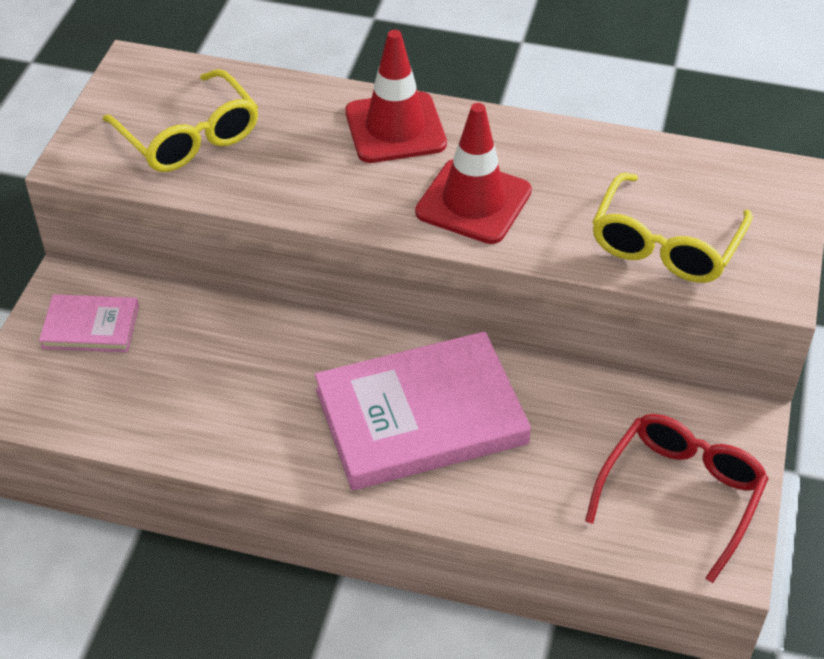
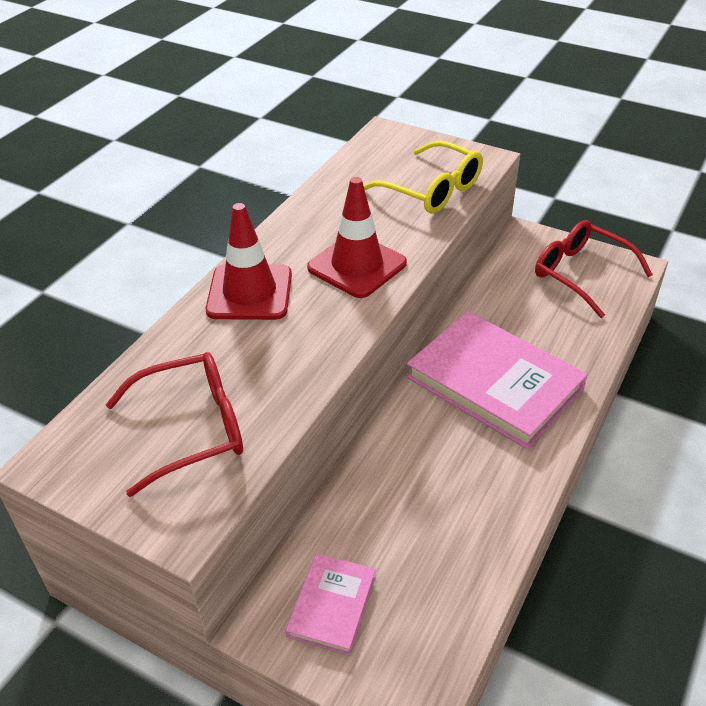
camera: 75 degrees left, 5 degrees down
yellow glasses [103,69,258,172] -> red glasses [105,352,243,497]
pink book [315,331,531,490] -> pink book turned 45 degrees counterclockwise [406,311,588,449]

